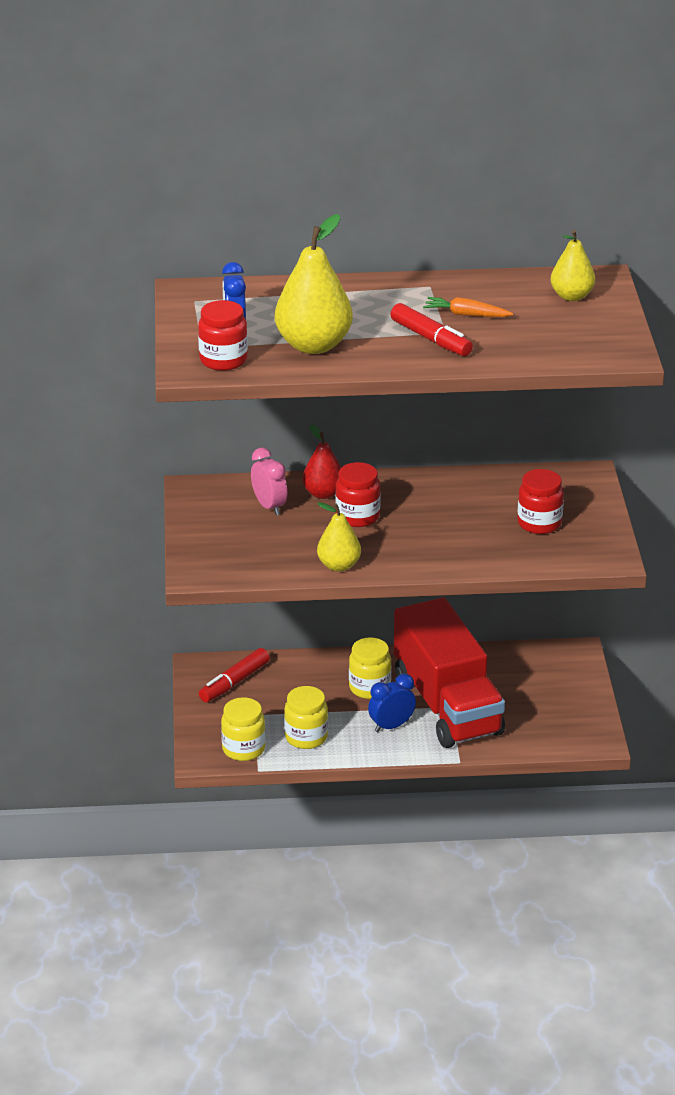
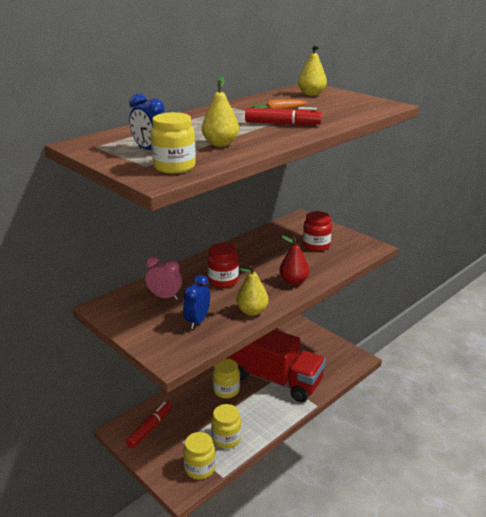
camera: 40 degrees left, 5 degrees down
red jar [198,300,248,371] -> yellow jar [151,112,196,174]
red marker [199,648,270,702] -> red marker turned 150 degrees counterclockwise [125,401,172,449]
yellow pear [275,214,353,354] -> yellow pear [202,76,239,147], size x0.59
red pear [302,424,341,499] -> red pear moved to [279,236,309,285]
blue clock [368,674,416,732] -> blue clock moved to [183,275,210,329]

